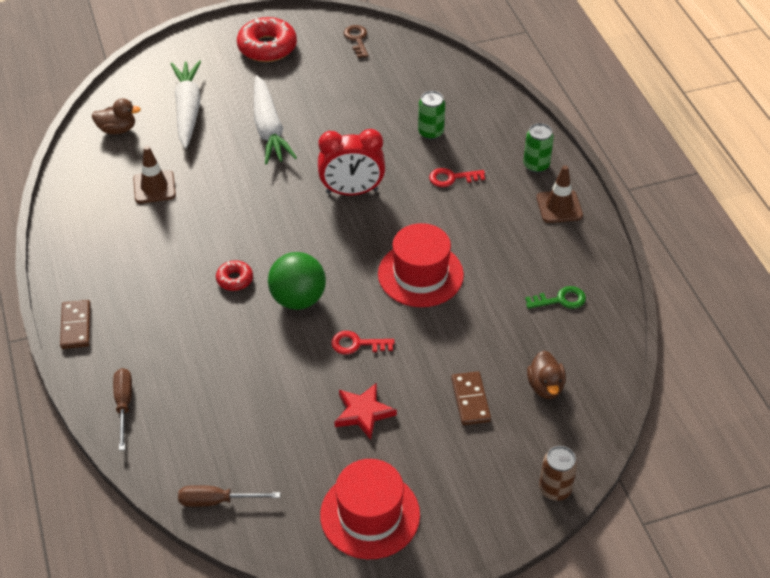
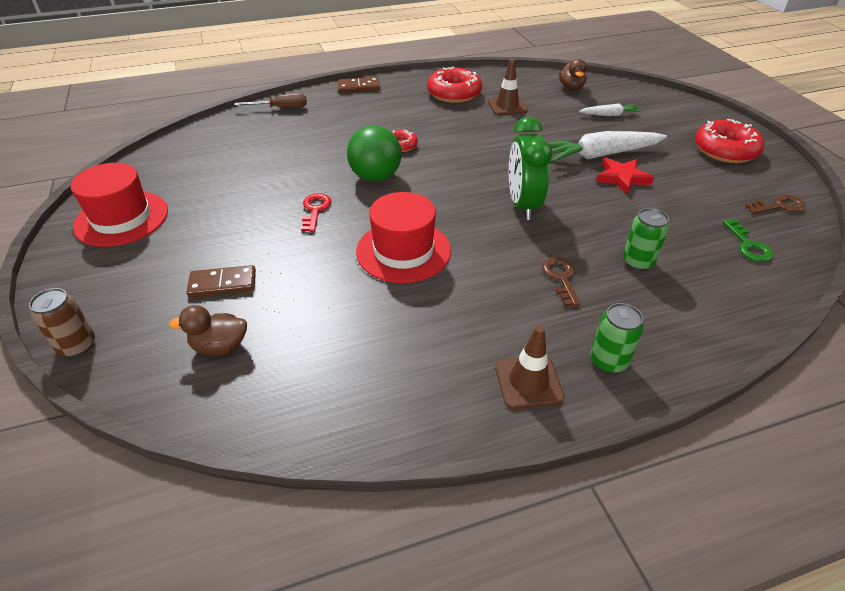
camera: 90 degrees right, 5 degrees down
white carrot [171,60,201,148] -> white carrot [579,103,642,116], size x0.52
brown screwdriver [178,485,280,507] -> none
red clock [318,129,385,195] -> green clock [509,116,552,220]
red star [335,383,397,440] -> red star moved to [596,158,654,194]
red key [429,168,485,187] -> brown key [542,257,581,306]
green key [525,286,586,309] -> green key moved to [723,219,773,262]
none -> red donut [427,67,482,103]

